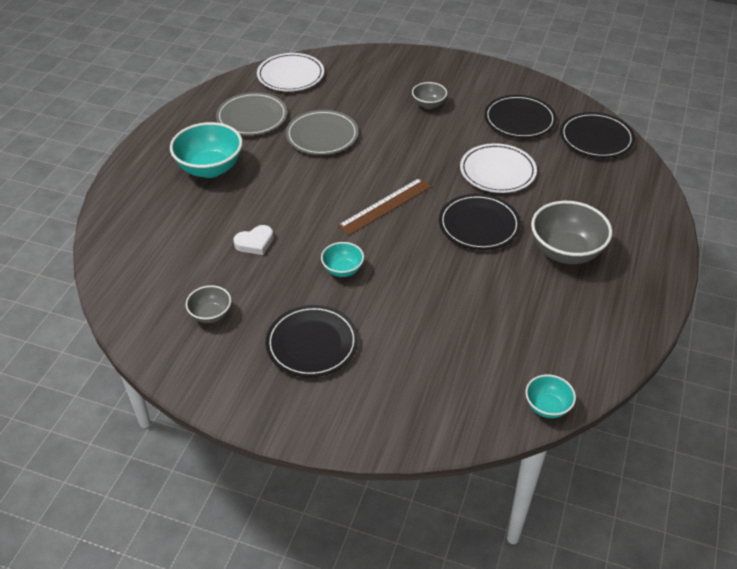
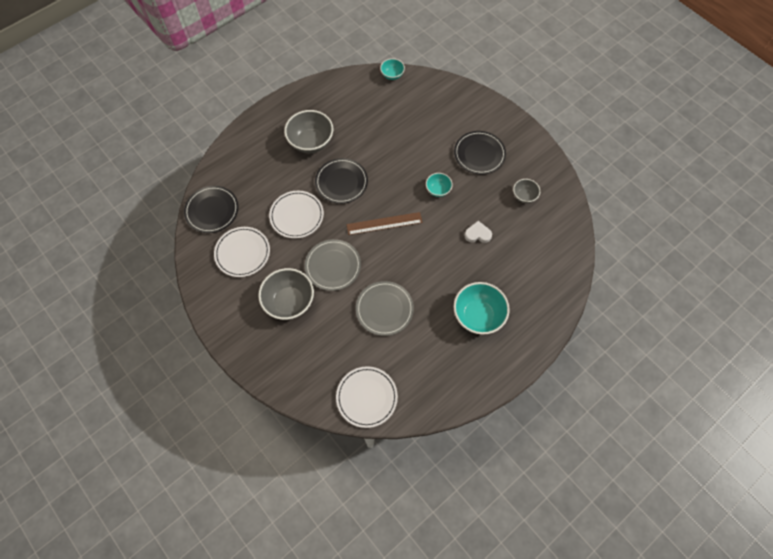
camera: 150 degrees left, 20 degrees up
grey plate [216,92,288,136] -> grey plate moved to [305,239,361,291]
grey bowl [412,82,447,109] -> grey bowl [258,268,314,320], size x1.86
black plate [484,95,557,138] -> white plate [214,227,270,277]

